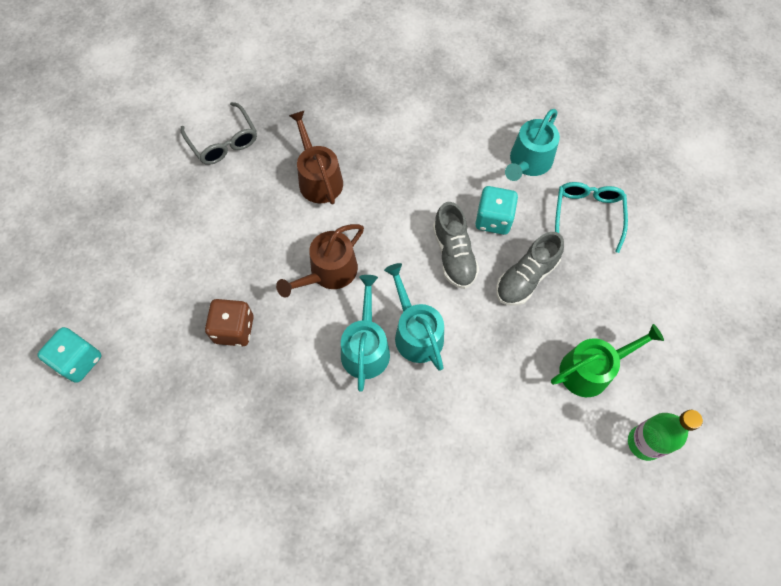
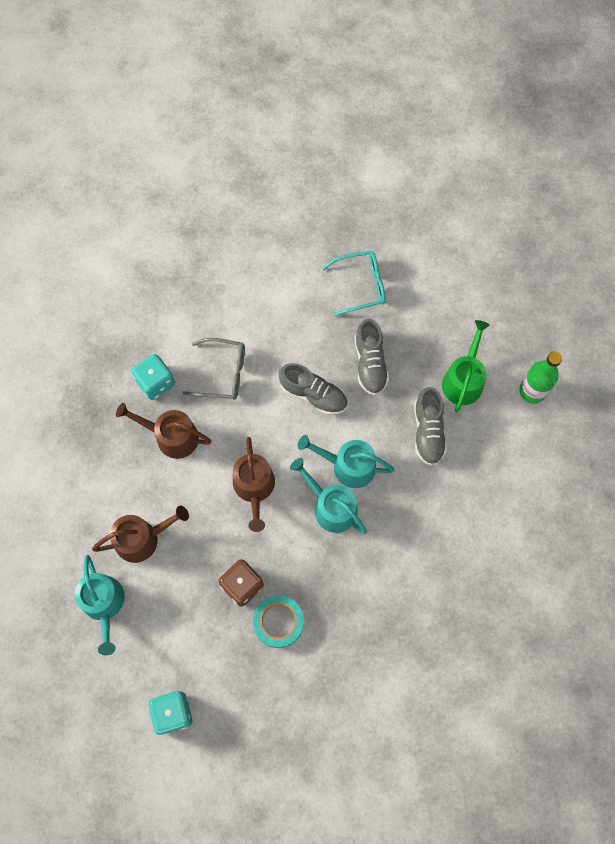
camera: 50 degrees left, 5 degrees up
grey glasses [181,102,257,165] -> grey glasses moved to [183,338,245,400]
turquoise dice [475,186,518,235] -> turquoise dice moved to [131,354,175,400]
turquoise watering can [505,109,560,181] -> turquoise watering can moved to [74,555,125,656]
turquoise glasses [555,182,628,253] -> turquoise glasses turned 120 degrees clockwise [322,251,386,316]
none -> brown watering can [92,506,189,563]
none -> turquoise tape [253,595,304,648]
none -> grey shoe [414,387,447,466]

